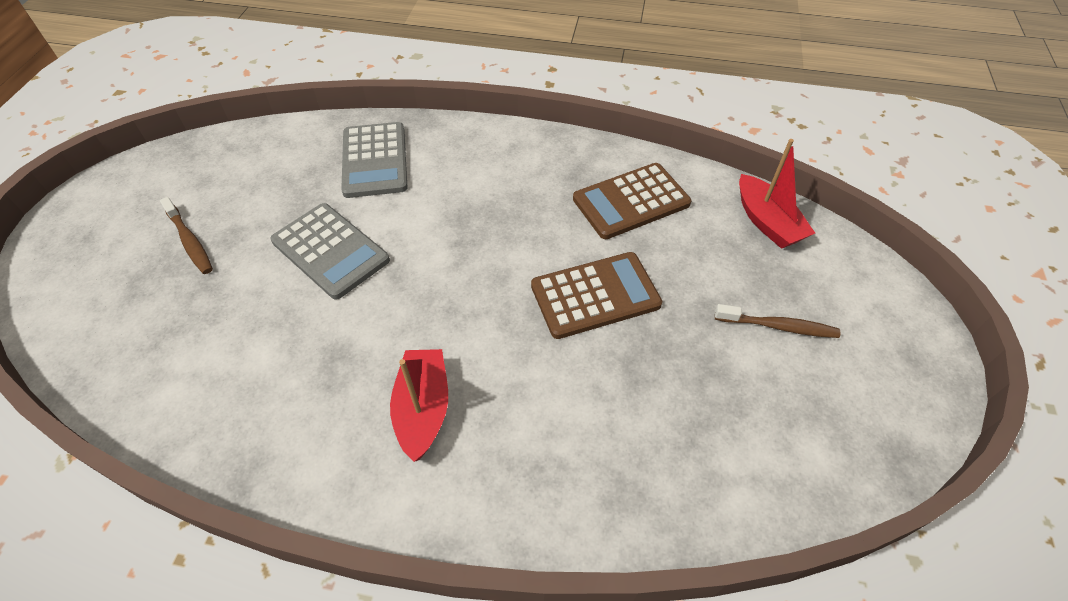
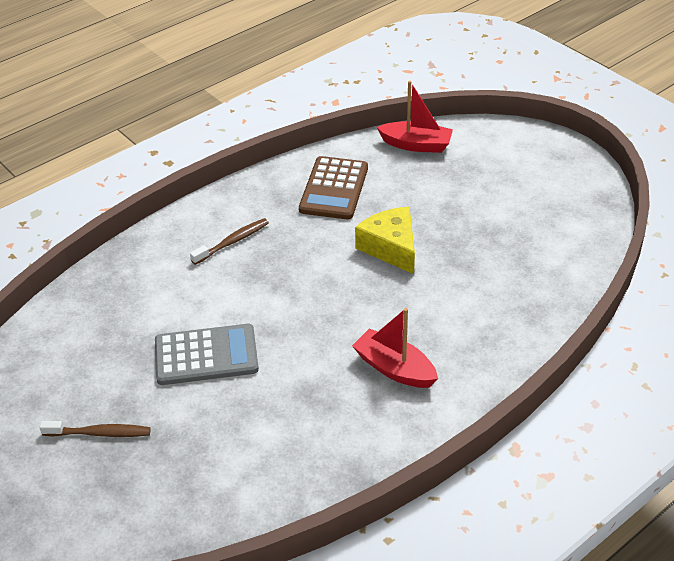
camera: 50 degrees left, 10 degrees down
grey calculator [341,122,408,198] -> none
brown calculator [531,252,662,339] -> yellow cheese [355,207,415,274]
brown toothbrush [715,304,840,338] -> brown toothbrush moved to [190,218,269,265]

